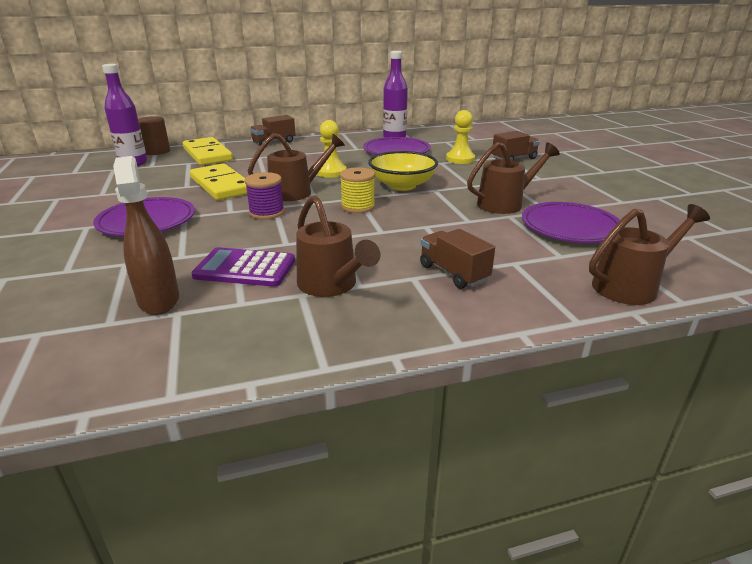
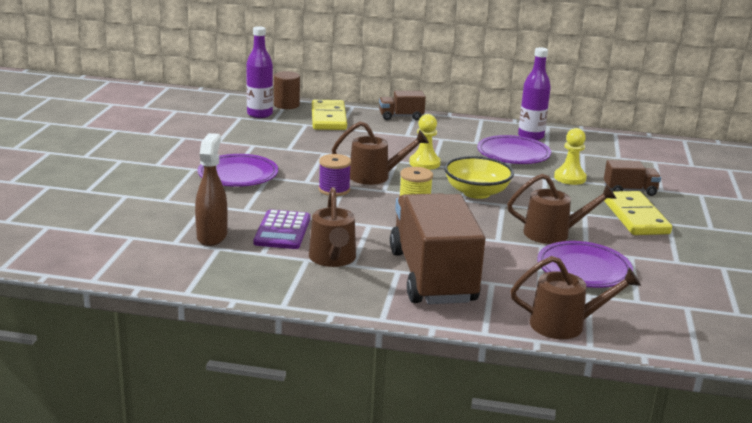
camera: 25 degrees right, 5 degrees down
yellow domino [190,163,247,200] -> yellow domino moved to [604,191,672,235]
purple calculator [191,247,295,287] -> purple calculator turned 120 degrees counterclockwise [254,209,310,249]
brown truck [420,229,495,289] -> brown truck [390,193,485,304], size x2.27

